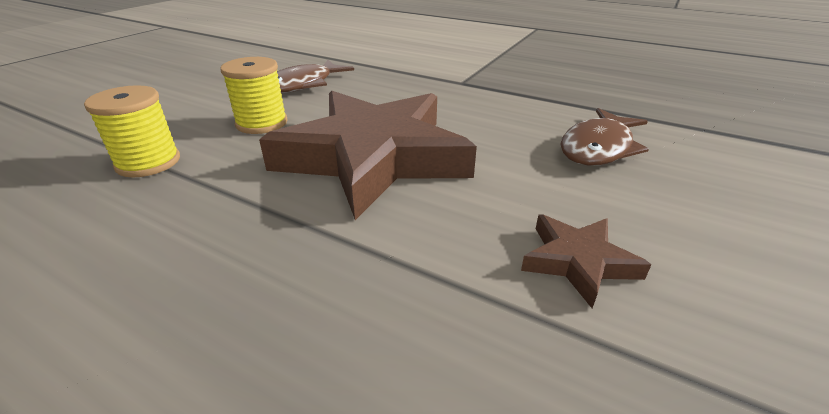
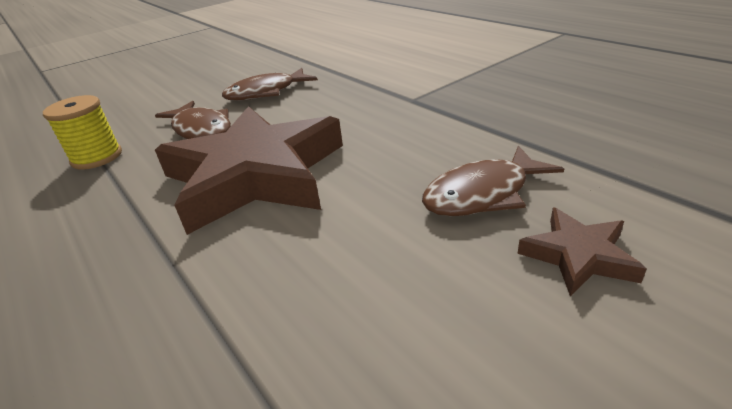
camera: 25 degrees right, 0 degrees up
yellow spool [220,57,288,134] -> brown fish [155,101,231,139]
brown star [521,214,651,308] -> brown star moved to [517,208,647,296]

